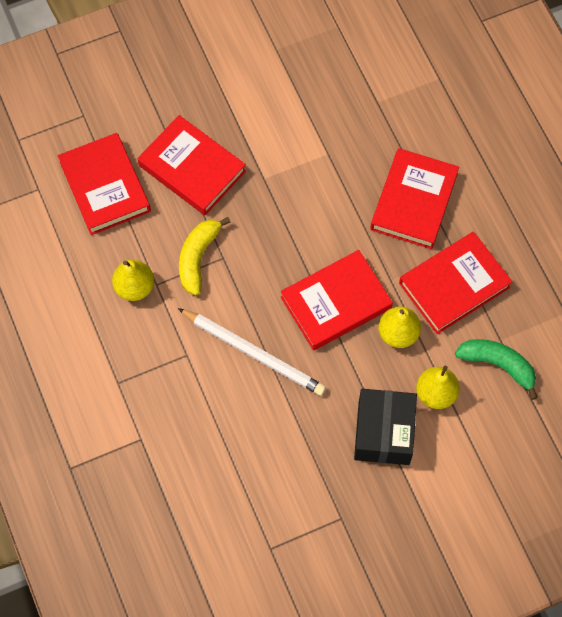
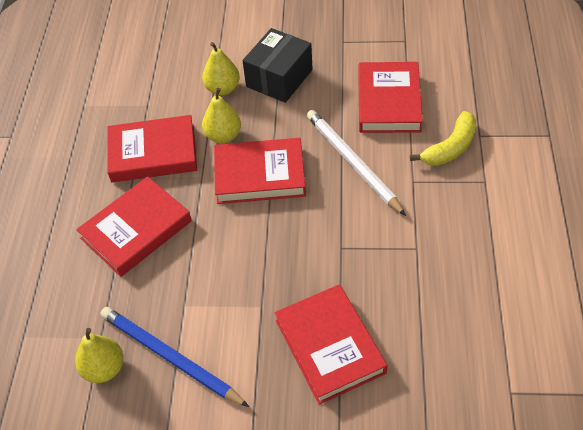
camera: 150 degrees left, 15 degrees down
red book [58,133,151,235] -> red book moved to [358,62,423,133]
yellow pear [112,260,154,301] -> yellow pear moved to [75,328,123,383]
yellow banana [179,217,231,295] -> yellow banana moved to [410,111,476,166]
green banana [455,339,538,400] -> none
none -> blue pencil [100,307,249,407]

